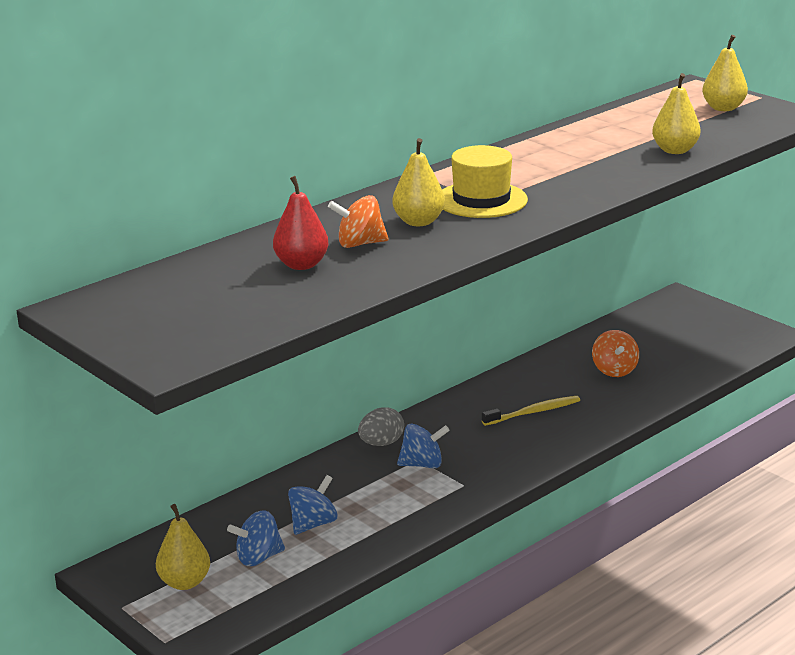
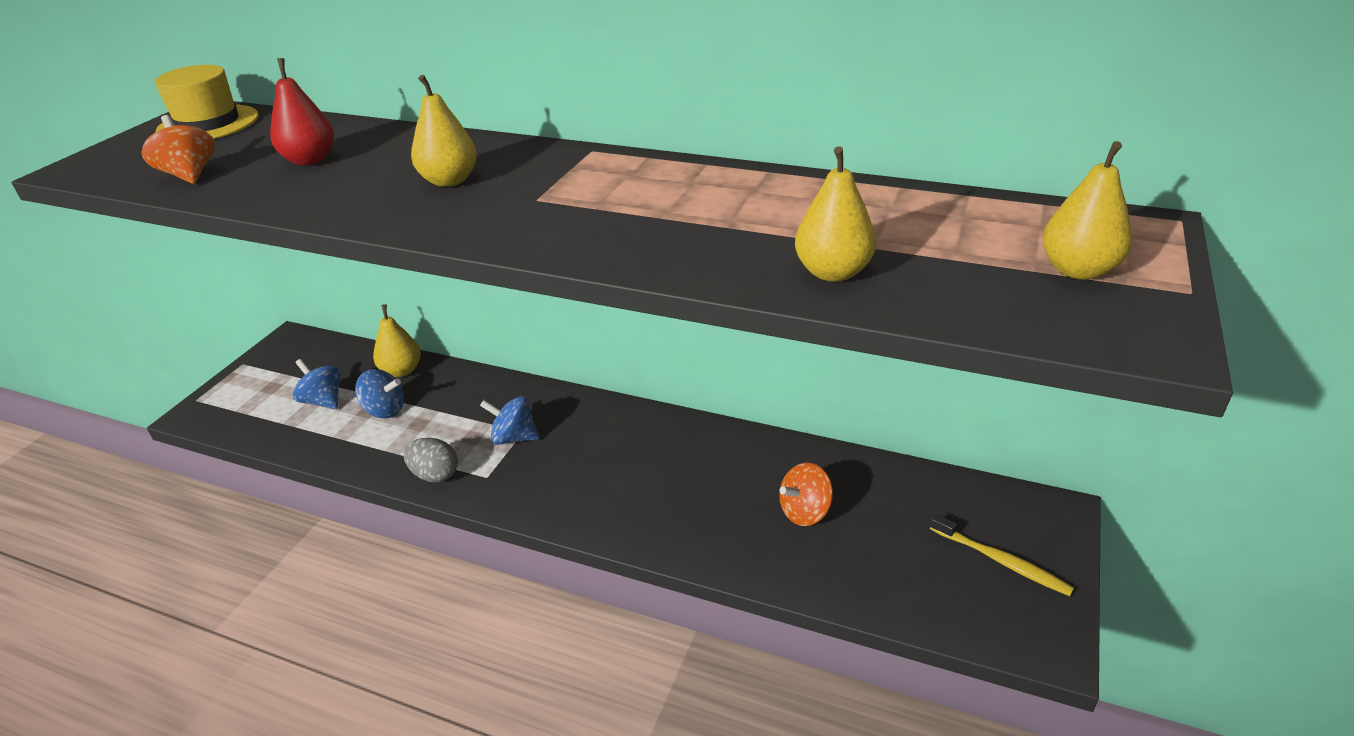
camera: 65 degrees right, 10 degrees up
yellow pear [156,504,210,590] -> yellow pear moved to [373,304,421,377]
orange spinning top [328,195,389,248] -> orange spinning top moved to [142,115,215,184]
grey egg [358,407,404,446] -> grey egg moved to [403,438,458,482]
blue spinning top [397,424,450,468] -> blue spinning top turned 135 degrees clockwise [480,396,539,445]
yellow hat [442,145,528,218] -> yellow hat moved to [155,65,259,139]
yellow toothbrush [482,396,580,426] -> yellow toothbrush moved to [930,514,1074,596]

